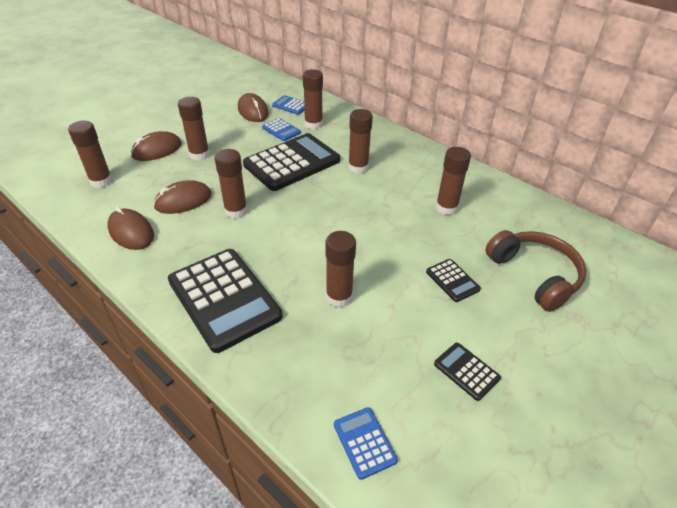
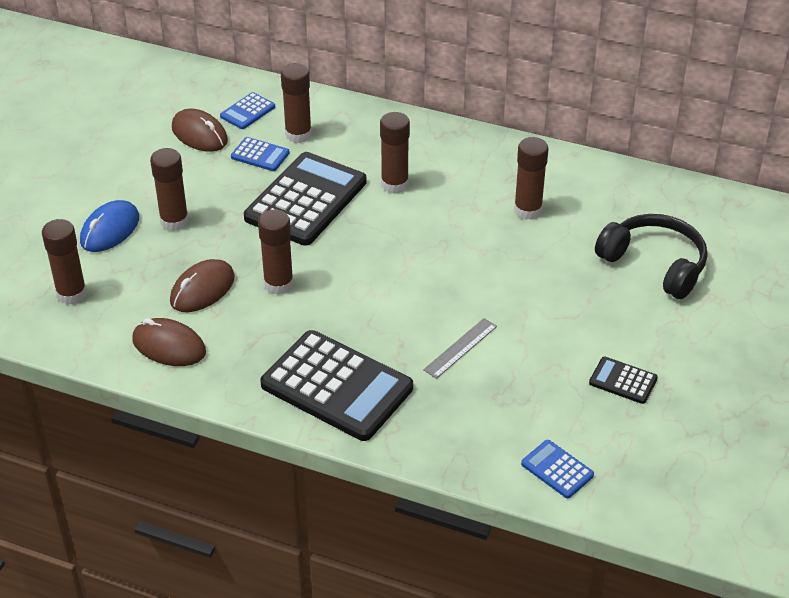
camera: 20 degrees left, 0 degrees up
brown mouse [131,131,182,161] -> blue mouse [80,200,139,252]
blue calculator [272,95,305,115] -> blue calculator turned 60 degrees counterclockwise [220,92,275,129]
brown glue stick [325,231,356,308] -> grey ruler [423,318,497,379]
black calculator [426,259,481,302] -> none
brown headphones [486,230,587,312] -> black headphones [595,214,707,299]

